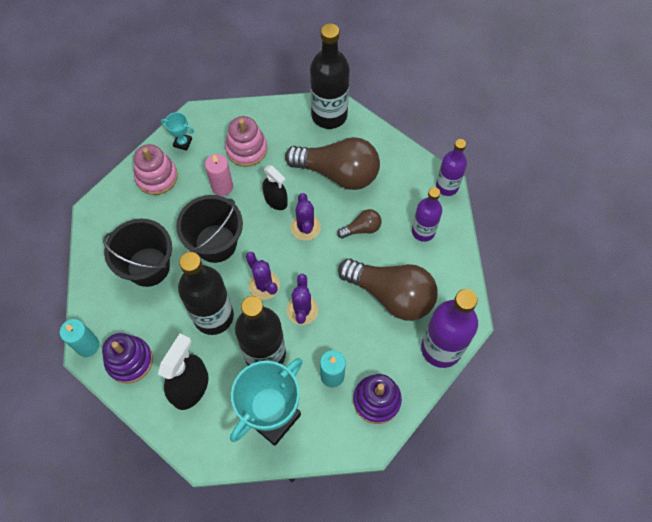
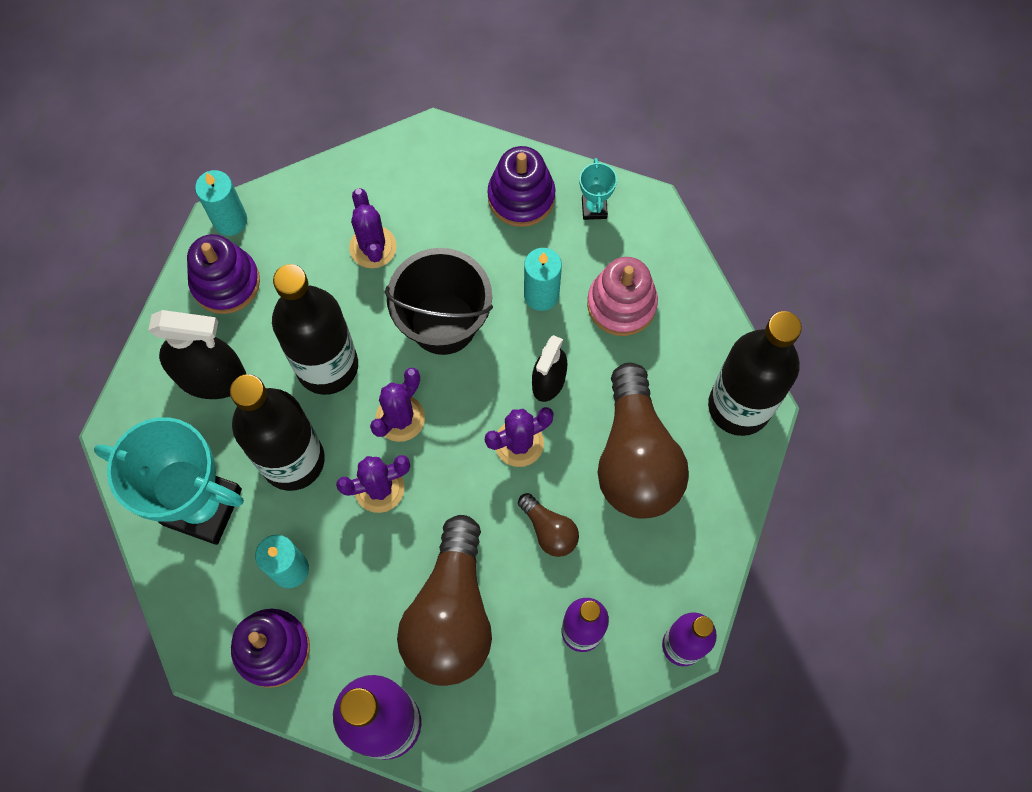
camera: 70 degrees right, 5 degrees up
black bucket [103,219,172,287] -> purple cactus [349,188,397,268]
pink stacking toy [134,144,178,195] -> purple stacking toy [488,146,555,227]
pink candle [205,154,233,196] -> turquoise candle [524,248,562,311]

